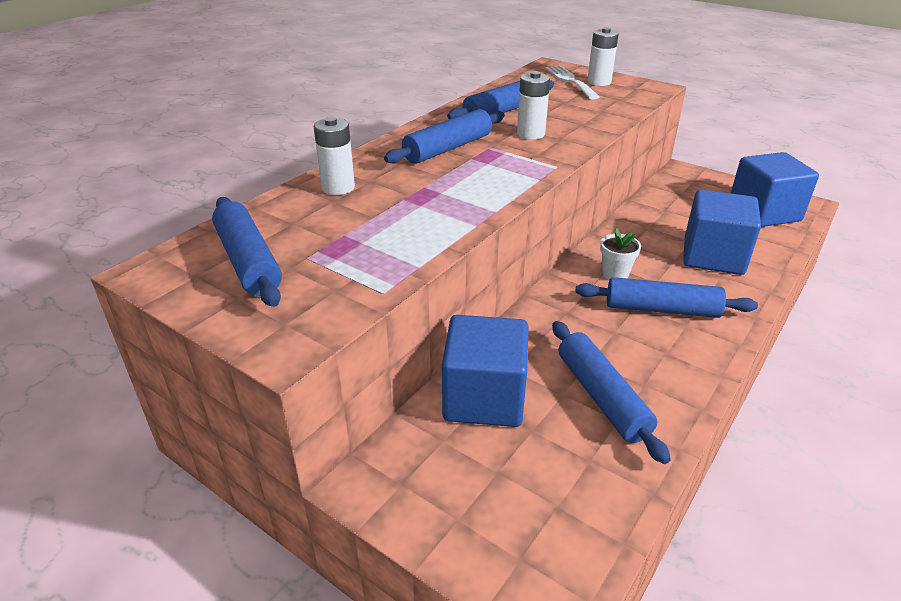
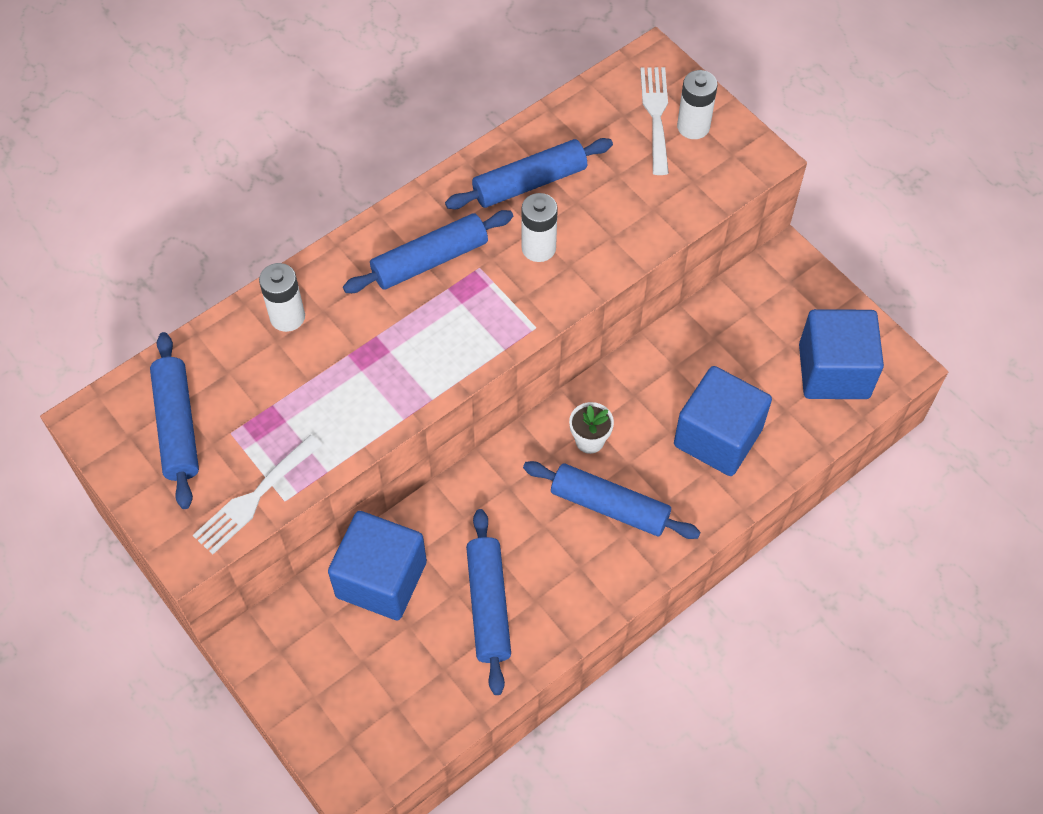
camera: 15 degrees right, 25 degrees up
none -> white fork [193,435,322,555]

